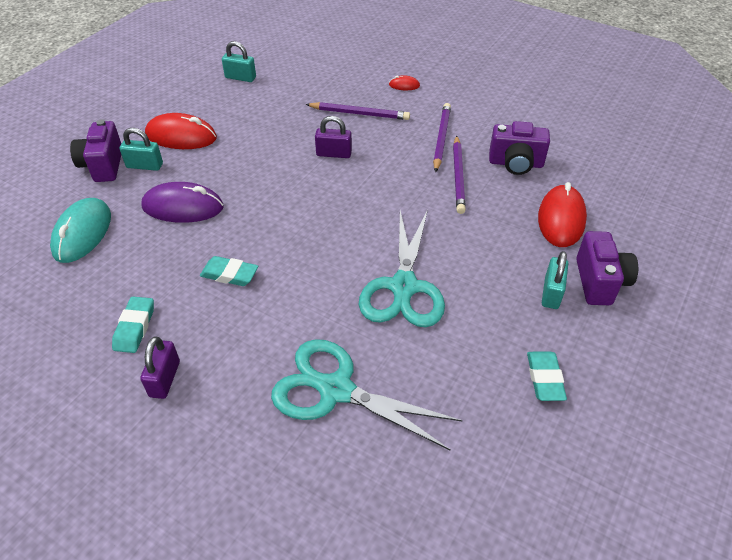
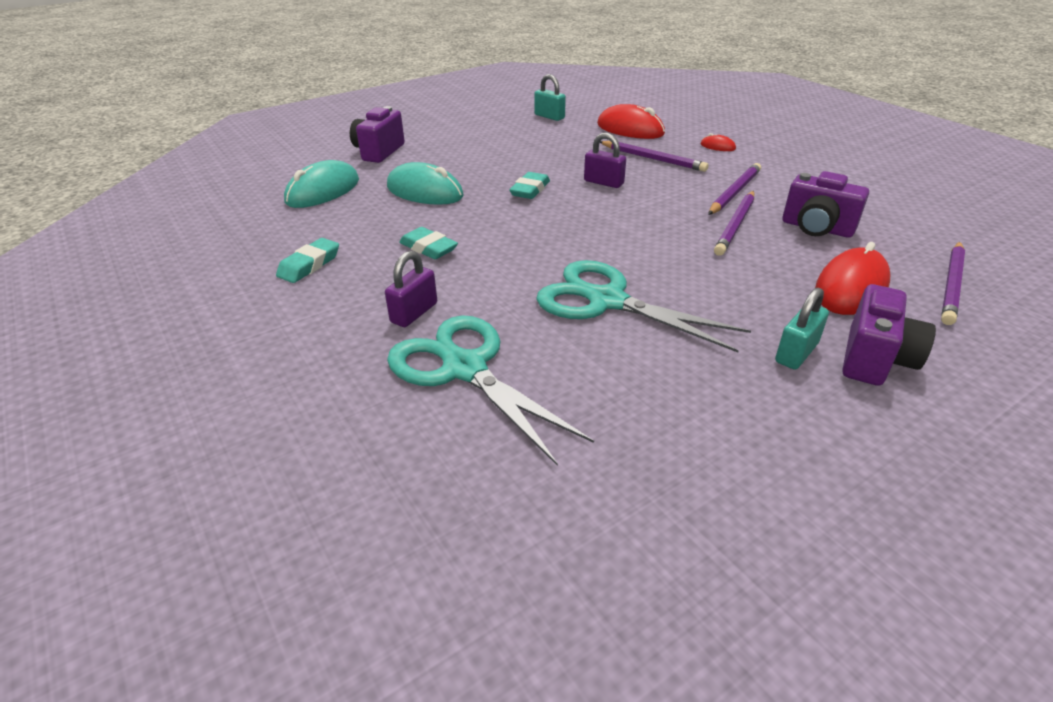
camera: 25 degrees right, 10 degrees down
turquoise padlock [120,128,163,171] -> none
purple padlock [140,336,180,399] -> purple padlock moved to [385,251,437,327]
purple mouse [141,182,223,223] -> turquoise mouse [387,162,464,205]
red mouse [145,113,217,149] -> red mouse moved to [597,104,665,139]
turquoise scissors [359,210,445,327] -> turquoise scissors turned 90 degrees clockwise [536,260,751,352]
turquoise eraser [527,351,567,401] -> turquoise eraser moved to [509,172,550,199]
none -> purple pencil [941,242,965,325]

